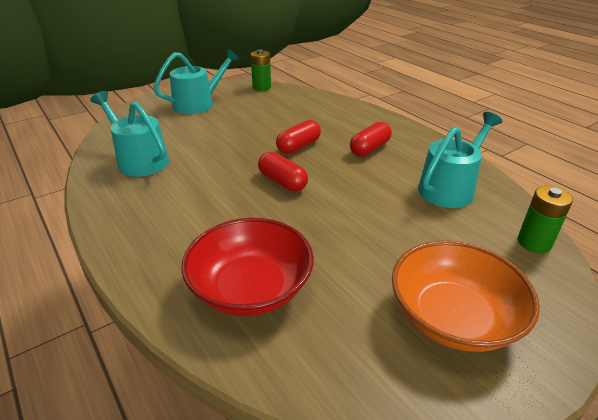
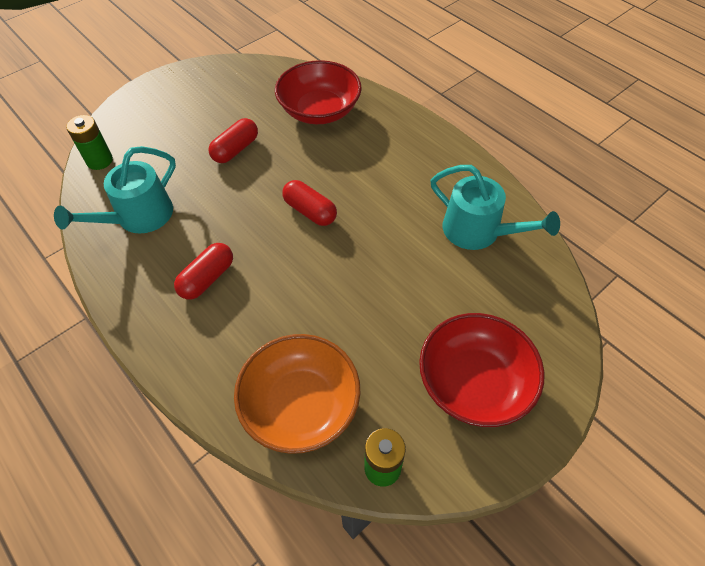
camera: 175 degrees right, 20 degrees up
turquoise watering can [153,49,239,114] -> red bowl [419,313,544,427]
red capsule [276,120,321,154] -> red capsule moved to [209,118,258,163]
orange bowl [392,241,540,352] -> orange bowl moved to [234,334,361,454]

